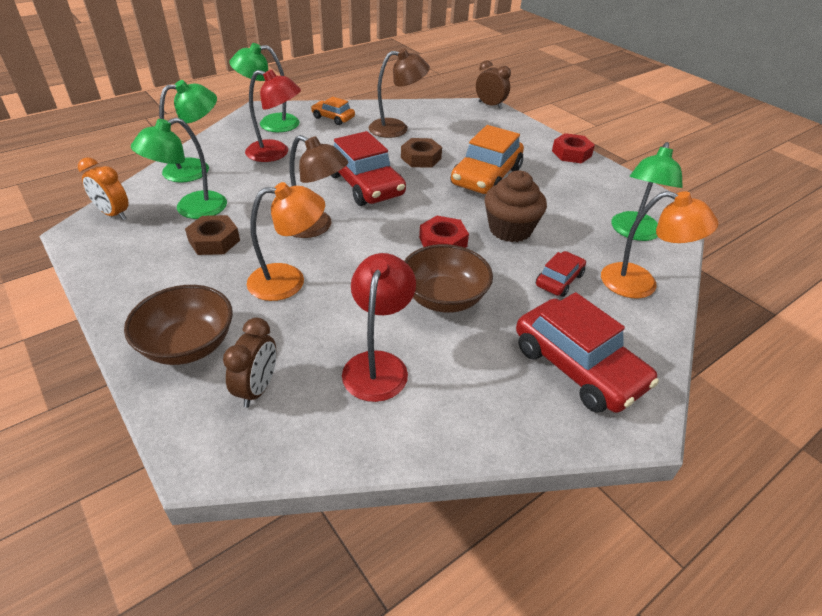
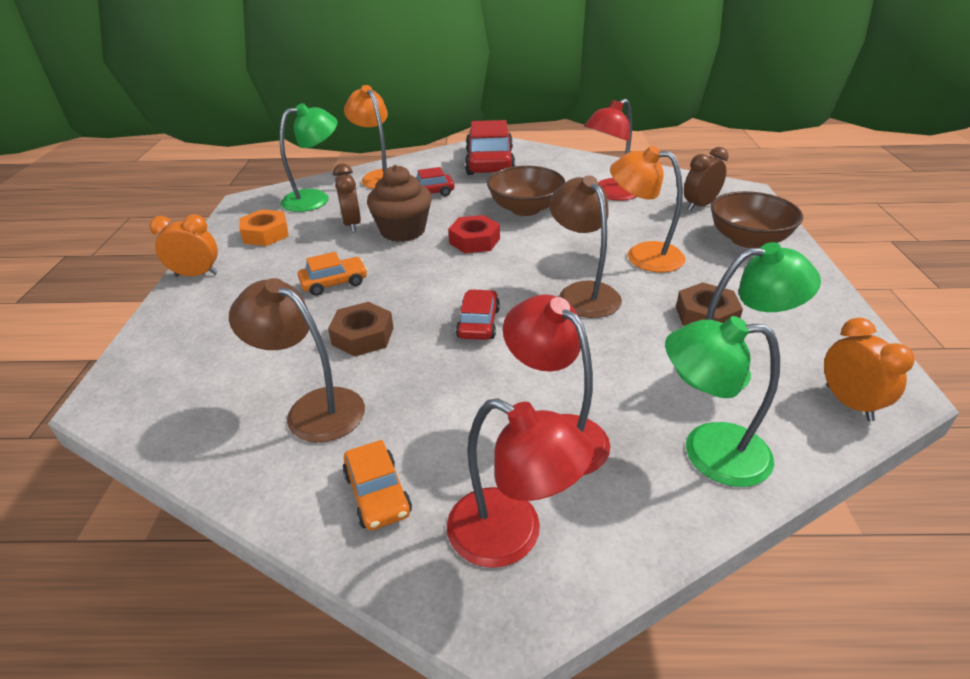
camera: 140 degrees left, 5 degrees down
green lamp [229,43,300,132] -> red lamp [447,398,594,568]
red car [331,131,406,206] -> red car [456,289,500,340], size x0.53
orange car [451,125,524,194] -> orange car [298,252,368,296], size x0.53
brown clock [476,60,511,109] -> brown clock moved to [333,164,361,232]
red nut [552,133,595,163] -> orange clock [149,214,218,277]
none -> orange nut [239,209,289,246]

